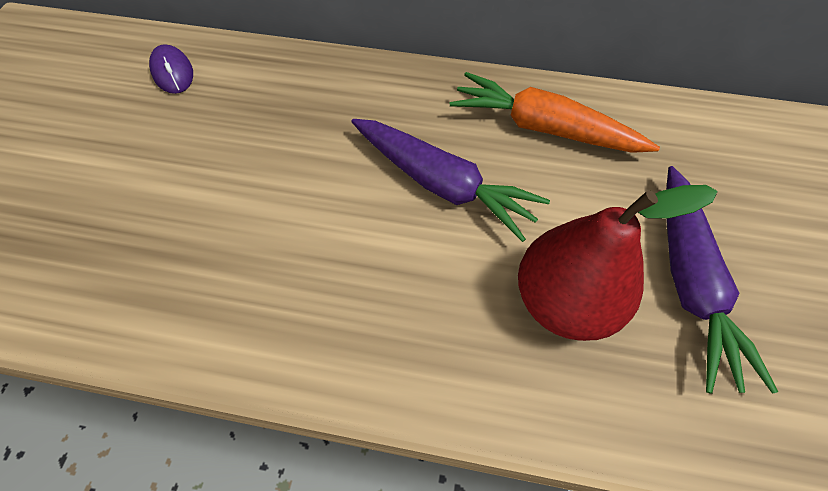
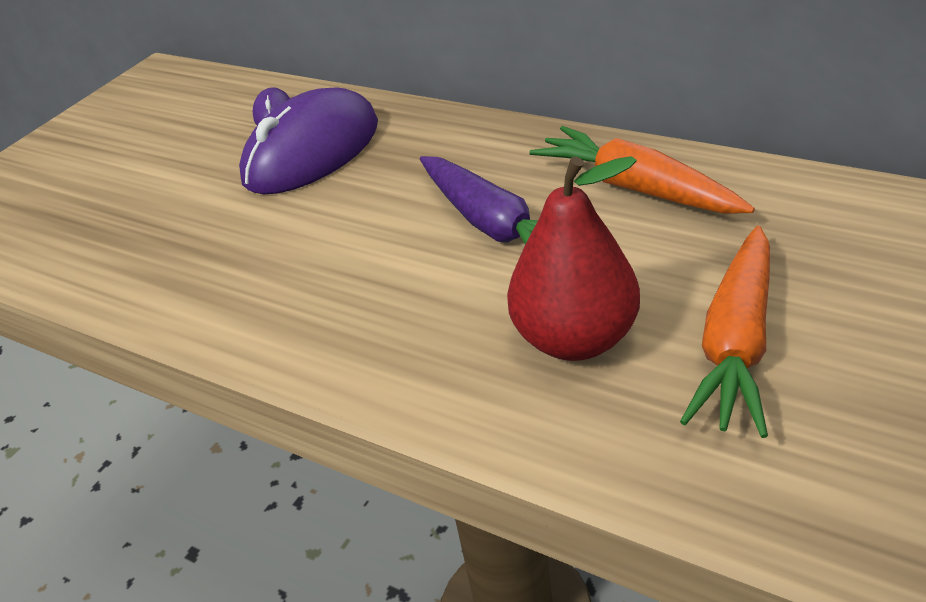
camera: 25 degrees right, 20 degrees down
purple carrot [666,166,778,394] -> orange carrot [680,226,770,438]
none -> purple mouse [239,87,378,194]

